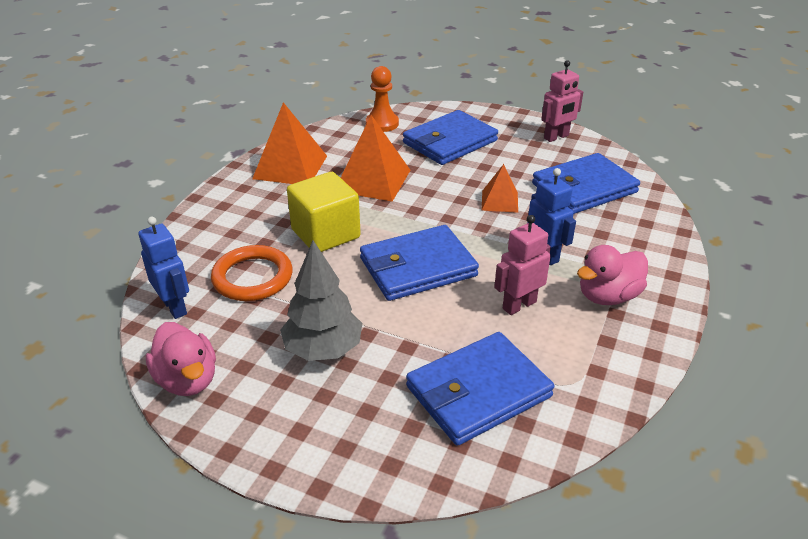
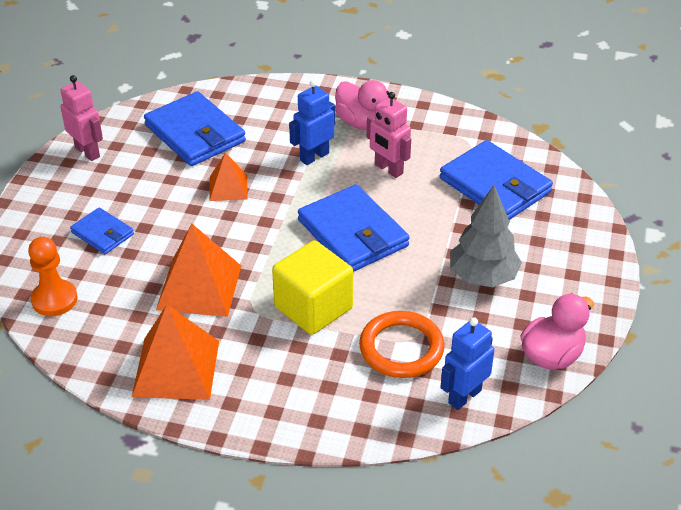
camera: 100 degrees left, 5 degrees up
blue wallet [403,110,498,165] -> blue wallet [70,207,134,254], size x0.54

